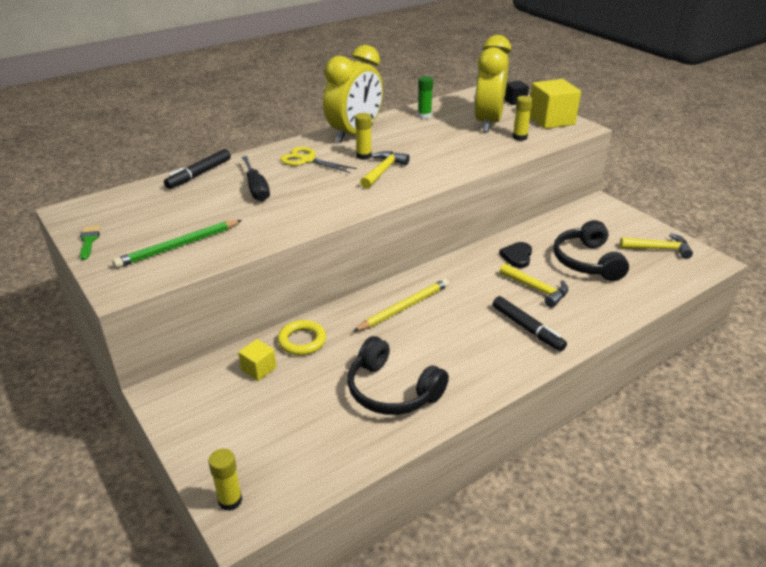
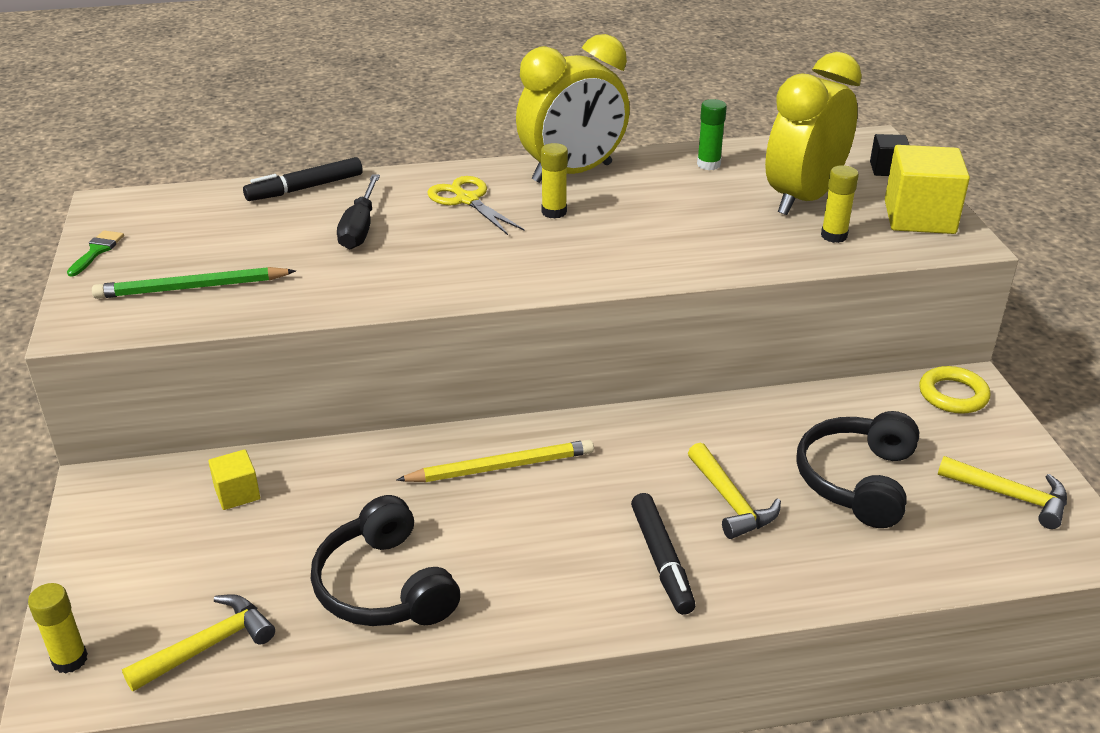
camera: 25 degrees right, 0 degrees up
yellow ring [278,320,326,355] -> yellow ring moved to [919,366,990,414]
yellow hammer [360,151,410,189] -> yellow hammer moved to [122,594,275,692]
black heart [499,242,532,268] -> none

